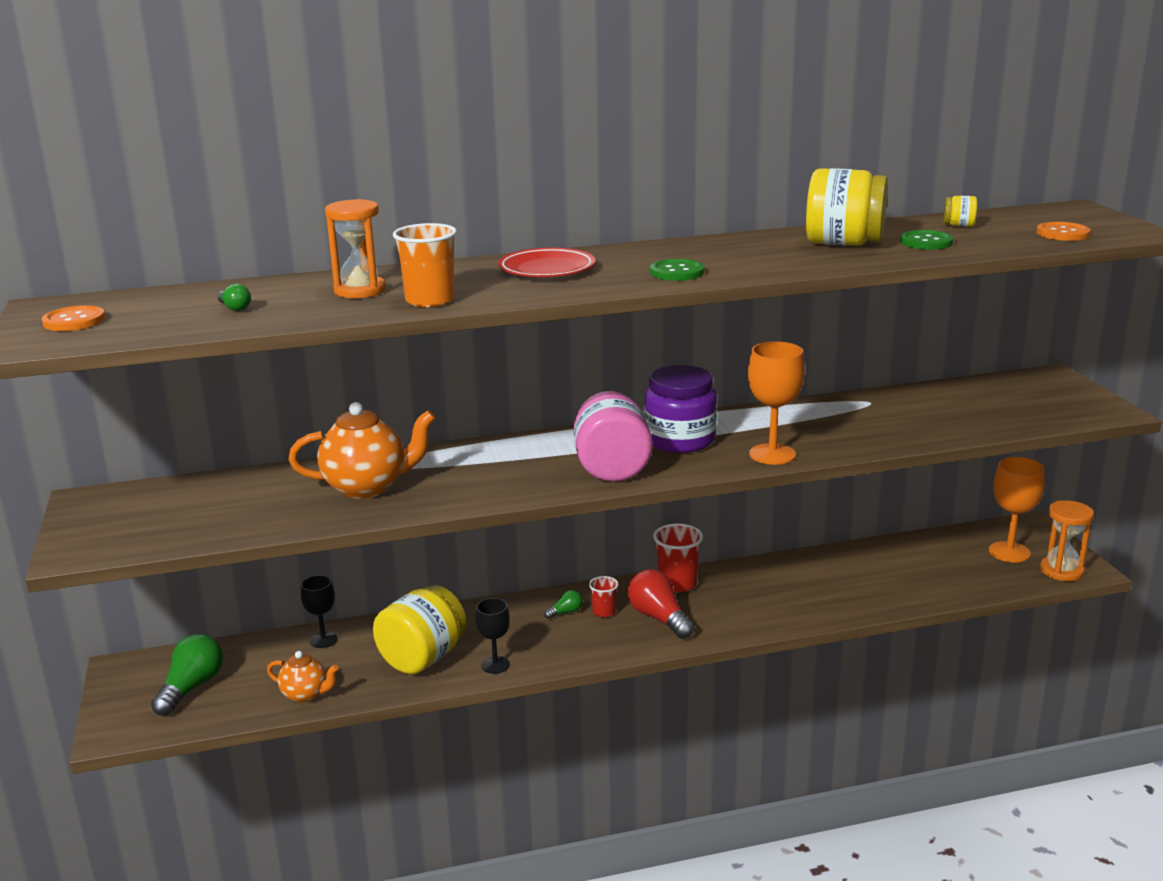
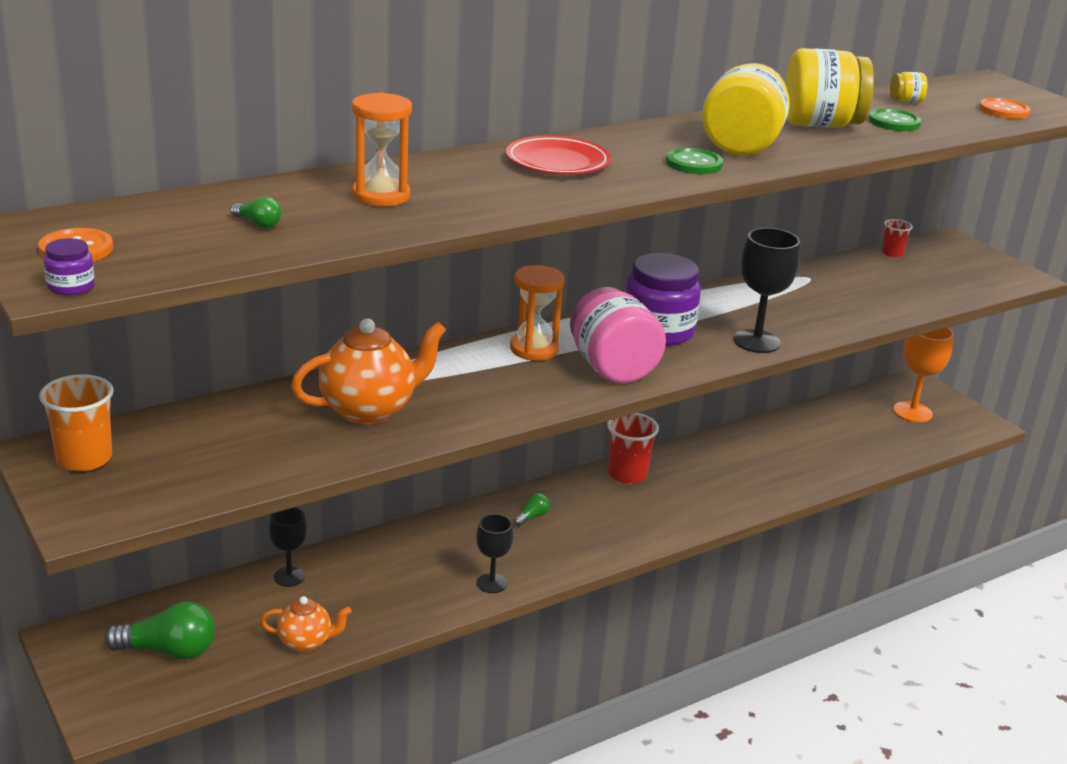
camera: 20 degrees left, 5 degrees up
green light bulb [151,634,223,716] -> green light bulb turned 90 degrees clockwise [105,601,215,660]
yellow jar [373,585,467,674] -> yellow jar moved to [702,63,790,156]
orange cup [393,223,457,307] -> orange cup moved to [39,374,114,471]
red cup [589,576,618,617] -> red cup moved to [882,219,913,257]
red light bulb [628,569,695,639] -> none
orange goblet [748,341,805,465] -> black goblet [734,228,800,353]
orange hourglass [1040,500,1094,581] -> orange hourglass moved to [510,265,565,361]
none -> purple jar [44,238,95,296]

